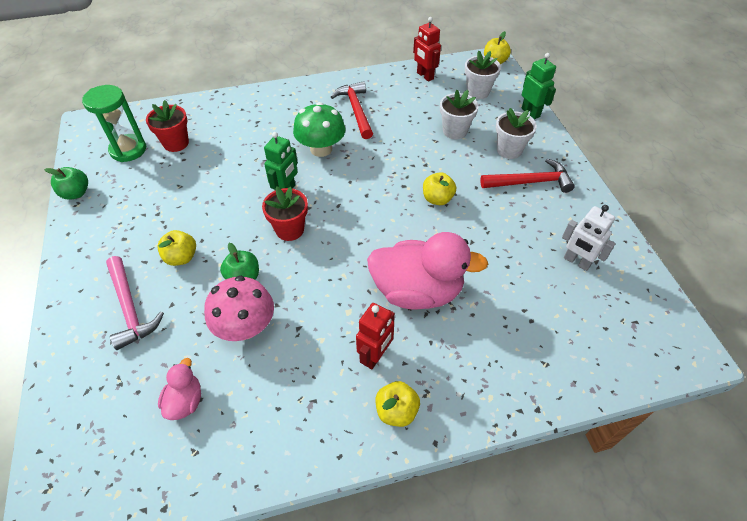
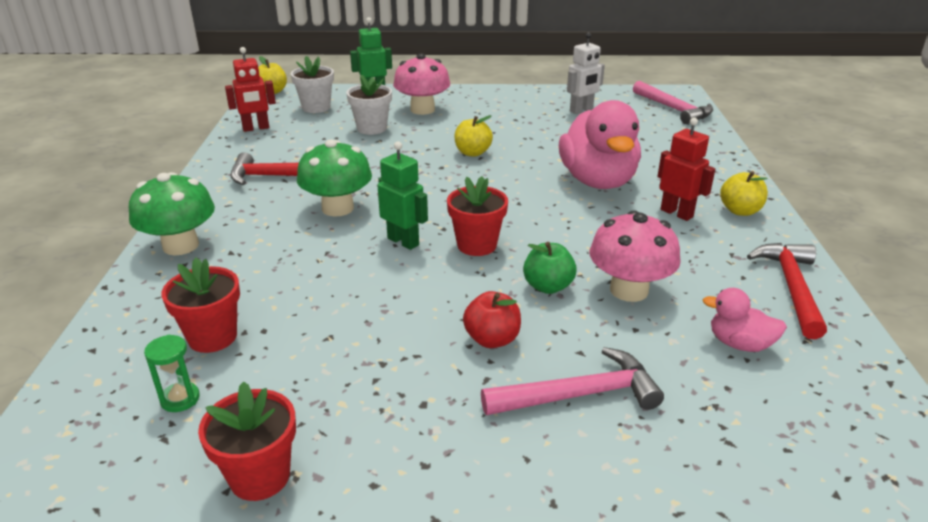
camera: 75 degrees left, 20 degrees down
green apple [44,167,88,200] -> red flower pot [198,381,296,501]
green hourglass [82,85,146,162] -> green hourglass [144,335,200,412], size x0.51
yellow apple [157,230,196,266] -> red apple [463,291,521,348]
pink duck [367,232,488,310] -> pink duck turned 150 degrees clockwise [559,100,641,189]
red hammer [480,159,575,193] -> red hammer moved to [747,243,827,339]
white flower pot [496,108,537,159] -> pink mushroom [393,53,450,115]
none -> green mushroom [129,172,215,255]
none -> pink hammer [633,81,713,124]

